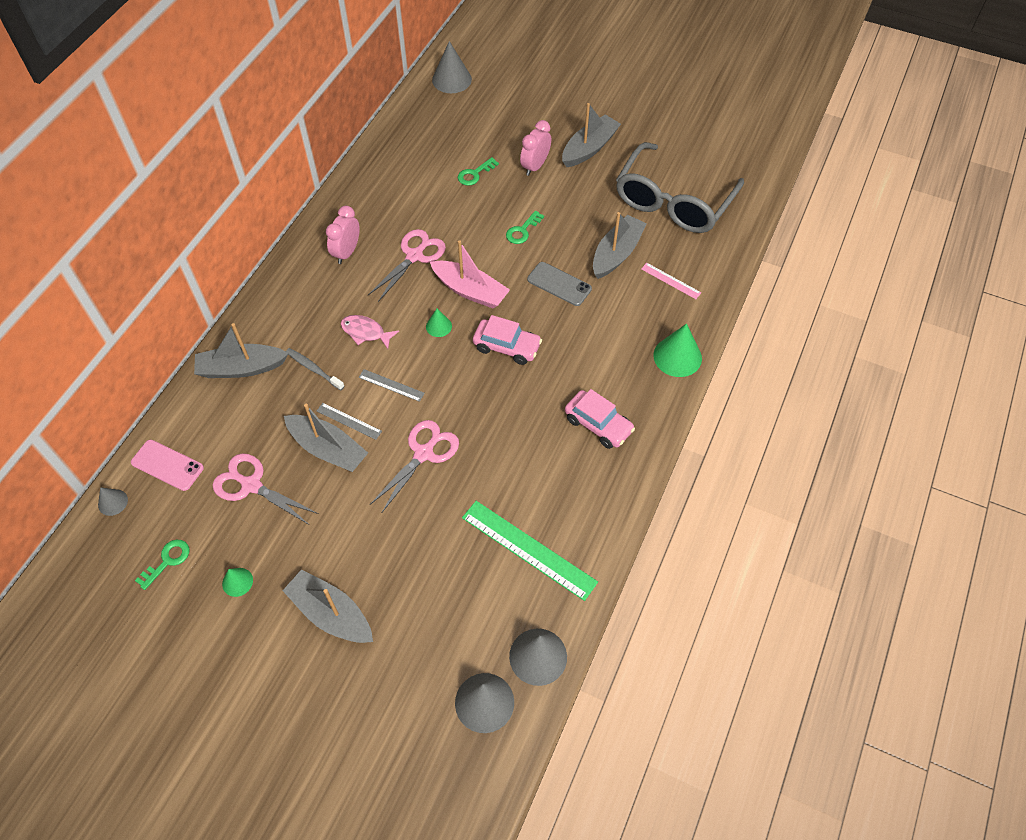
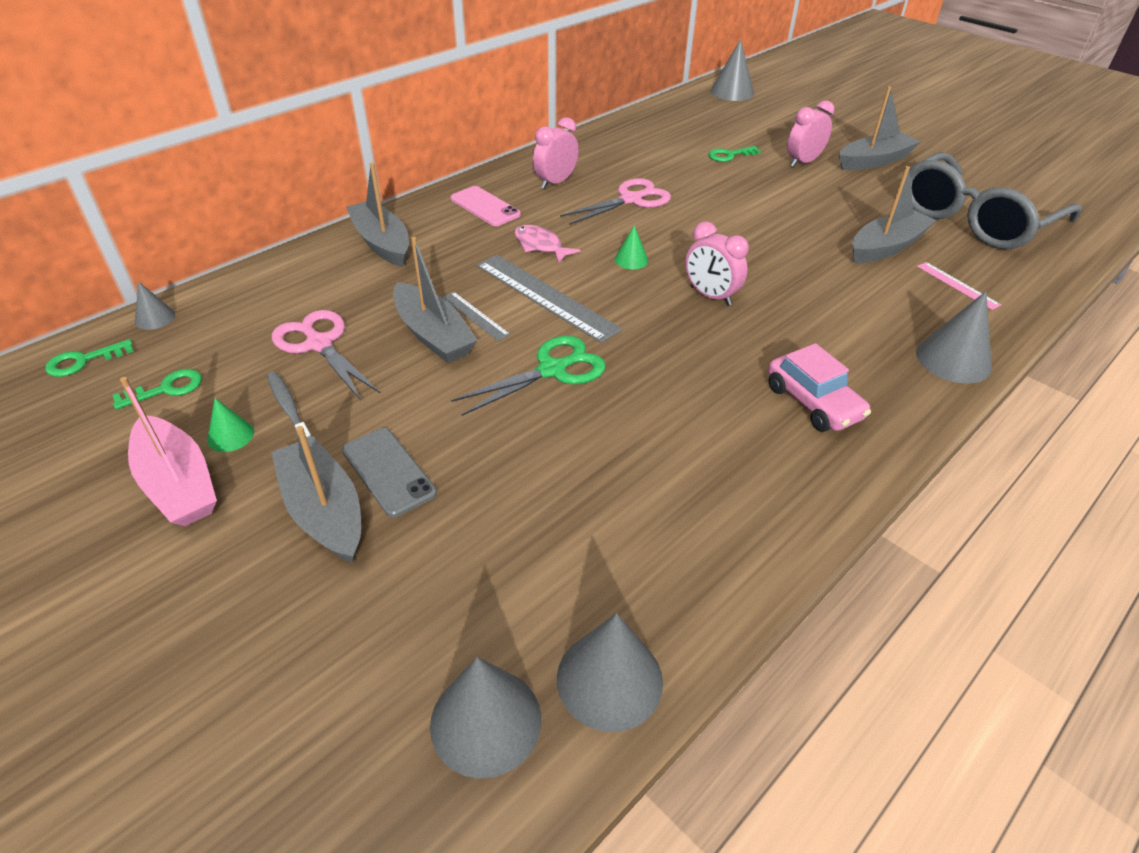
camera: 20 degrees right, 15 degrees down
pink phone [131,440,204,491] -> pink phone moved to [451,186,521,226]
grey boat [194,323,289,378] -> grey boat turned 45 degrees clockwise [346,163,409,267]
grey toothbrush [286,348,344,390] -> grey toothbrush moved to [267,372,312,438]
grey ruler [359,369,425,402] -> grey ruler [476,255,622,343], size x1.97
pink scissors [370,420,459,512] -> green scissors [451,336,606,416]
pink boat [430,240,510,308] -> pink boat moved to [120,377,217,526]
green ruler [462,501,598,601] -> none
pink car [473,315,542,365] -> pink clock [685,221,749,306]
green key [506,211,544,244] -> green key moved to [45,339,134,377]
grey phone [527,262,592,306] -> grey phone moved to [342,428,437,517]
green cone [653,323,702,377] -> grey cone [916,291,992,384]

